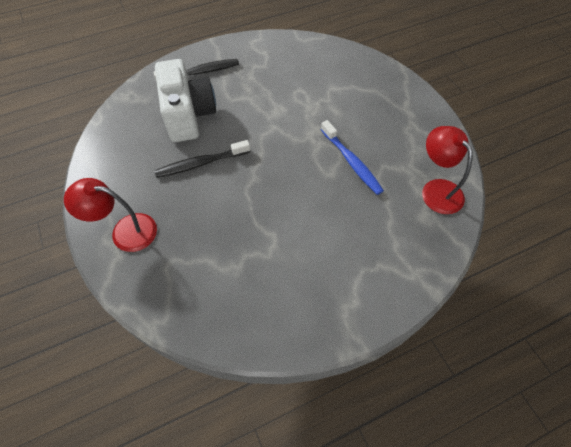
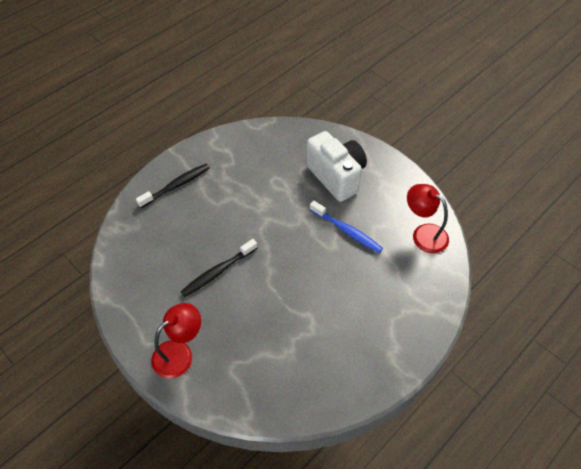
camera: 20 degrees left, 5 degrees down
red lamp [64,178,157,252] -> red lamp turned 150 degrees clockwise [151,303,201,379]
white camera [155,59,216,142] -> white camera moved to [306,131,367,202]

